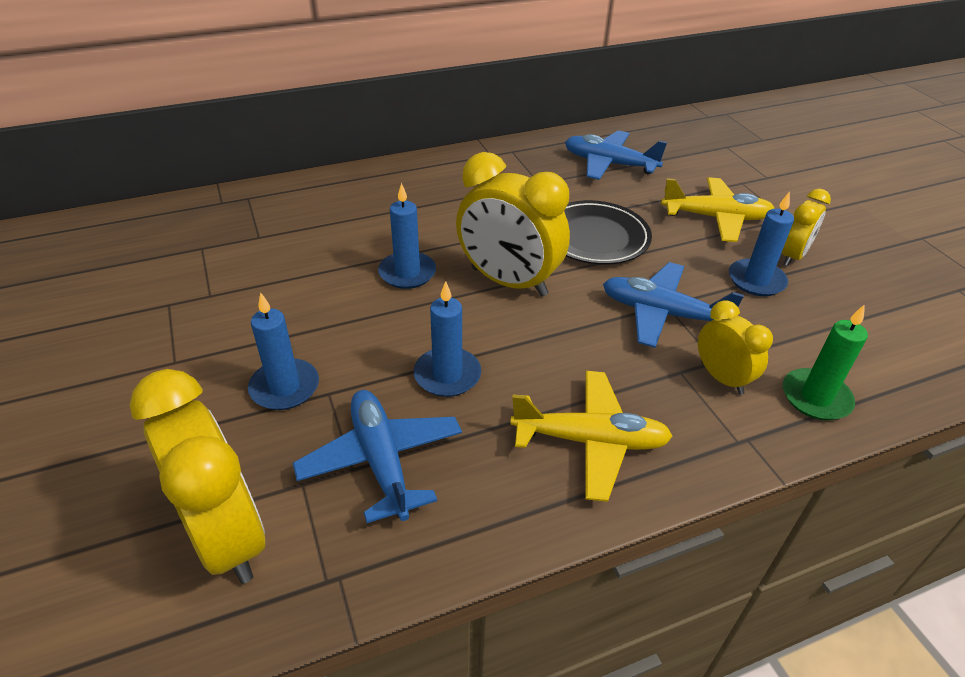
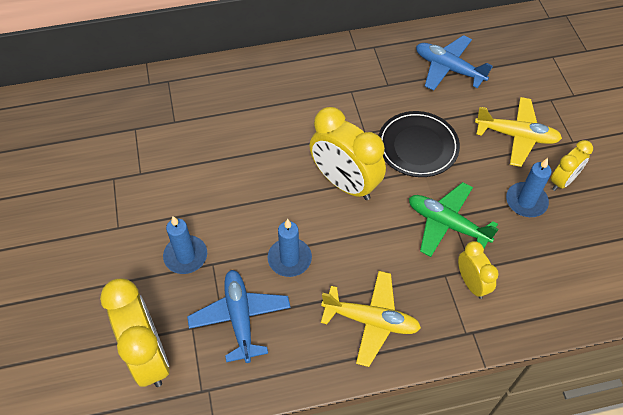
camera: 10 degrees right, 15 degrees up
blue candle [378,183,436,289] -> none
blue plane [603,262,744,348] -> green plane [409,182,498,257]
green candle [783,304,868,420] -> none

